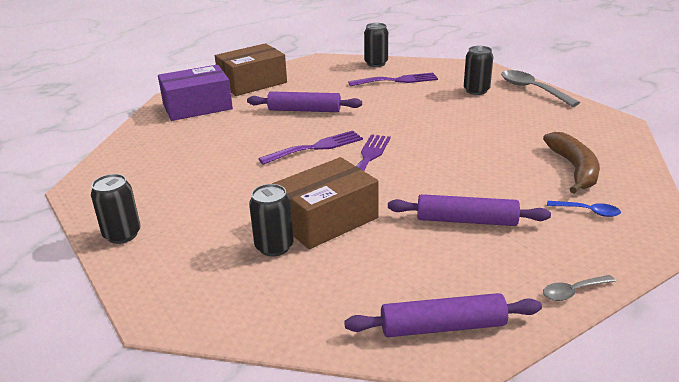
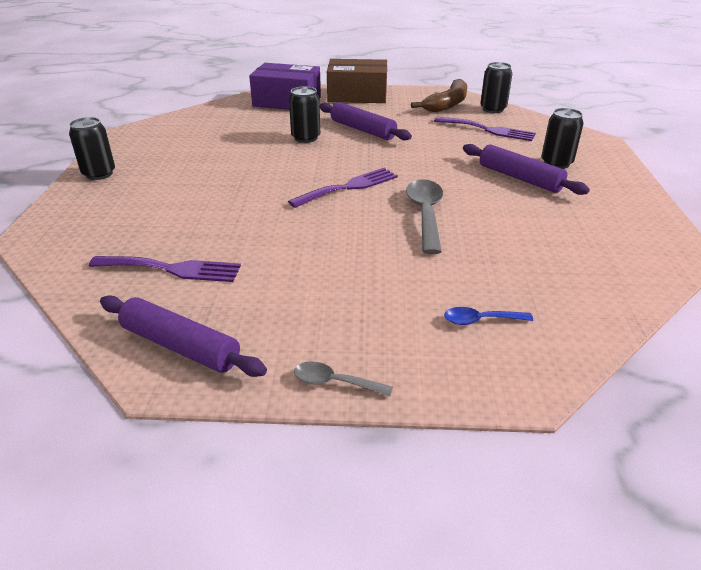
camera: 35 degrees right, 5 degrees up
black can [249,184,294,257] -> black can moved to [289,86,320,143]
purple fork [258,130,363,165] -> purple fork moved to [89,256,241,282]
brown box [272,157,379,249] -> none
purple rolling pin [388,194,551,226] -> purple rolling pin moved to [463,144,590,195]
grey spoon [501,70,580,107] -> grey spoon moved to [406,179,443,254]
brown banana [543,132,600,194] -> brown banana moved to [411,79,467,112]
blue spoon [547,201,621,217] -> blue spoon turned 120 degrees clockwise [444,307,533,325]

